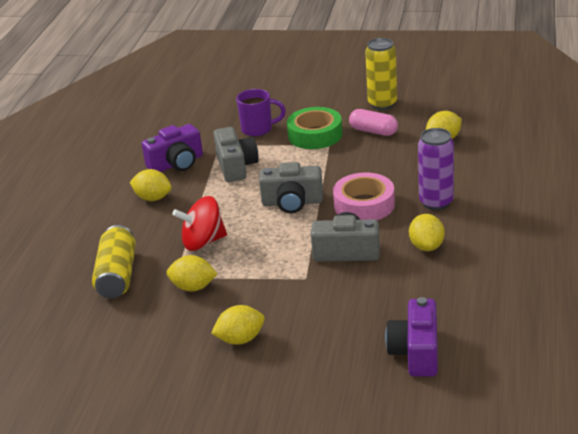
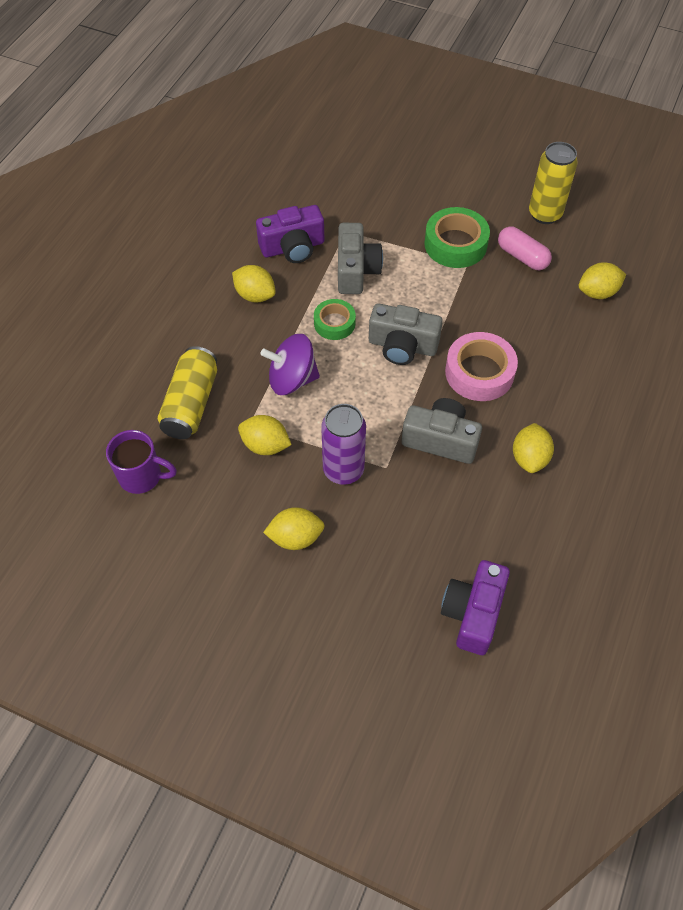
camera: 10 degrees right, 25 degrees up
red spinning top [172,196,227,251] -> purple spinning top [260,334,320,395]
purple mug [236,89,286,136] -> purple mug moved to [106,430,177,494]
purple can [418,128,454,210] -> purple can moved to [321,404,366,485]
none -> green tape [314,299,356,340]

